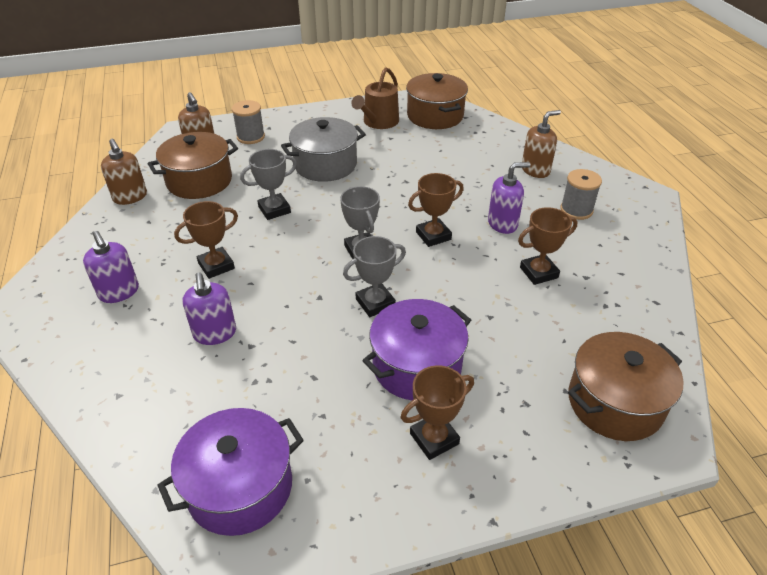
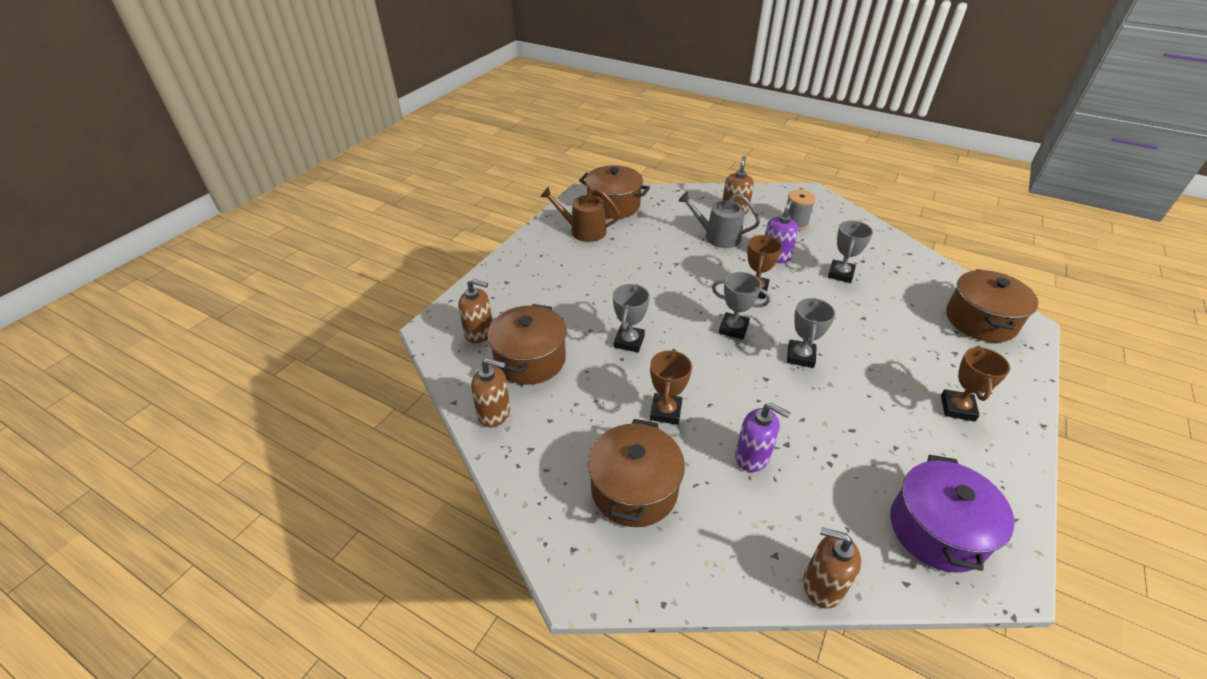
camera: 45 degrees left, 0 degrees up
purple soap dispenser [83,231,139,303] -> brown pot [588,419,685,527]
grey spool [232,100,265,144] -> none
grey pot [281,117,366,182] -> none
brown watering can [351,67,399,129] -> brown watering can turned 120 degrees clockwise [540,187,620,242]
purple pot [362,299,471,400] -> none
brown trophy [518,207,578,285] -> grey trophy [828,220,873,283]
none -> grey watering can [678,191,760,248]
none -> brown soap dispenser [803,527,861,608]

